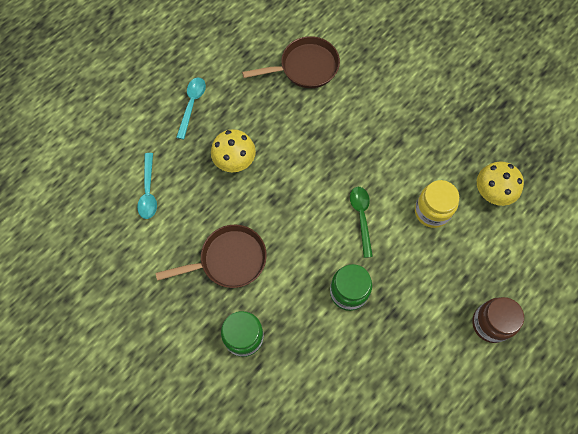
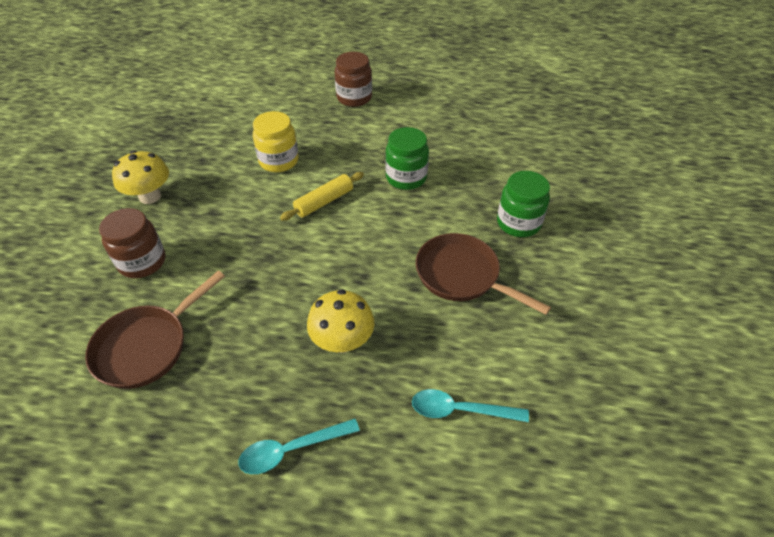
camera: 125 degrees left, 20 degrees down
turquoise spoon [137,153,157,219] -> turquoise spoon turned 135 degrees counterclockwise [412,389,529,422]
brown pan [242,36,340,88] -> brown pan turned 90 degrees counterclockwise [85,271,225,389]
green spoon [350,187,373,258] -> yellow rolling pin [280,172,364,221]
yellow mushroom [477,161,524,206] -> yellow mushroom moved to [112,150,169,204]
none -> brown jar [99,208,166,278]

